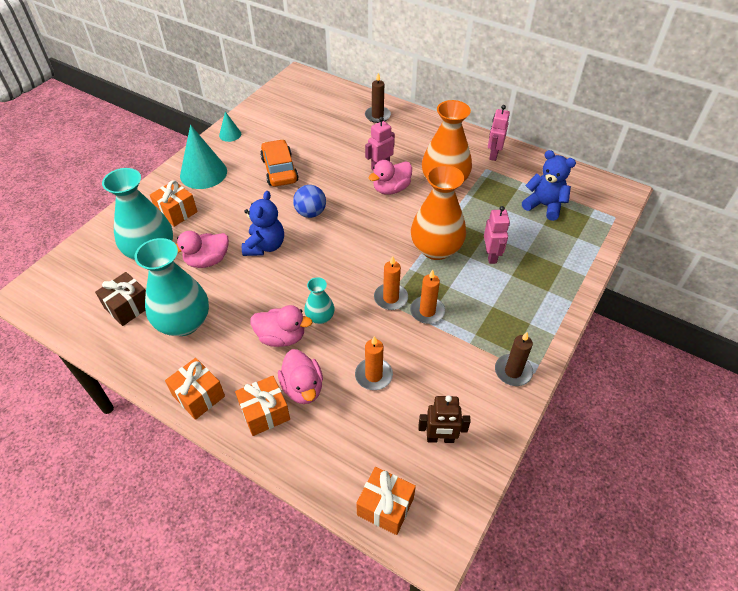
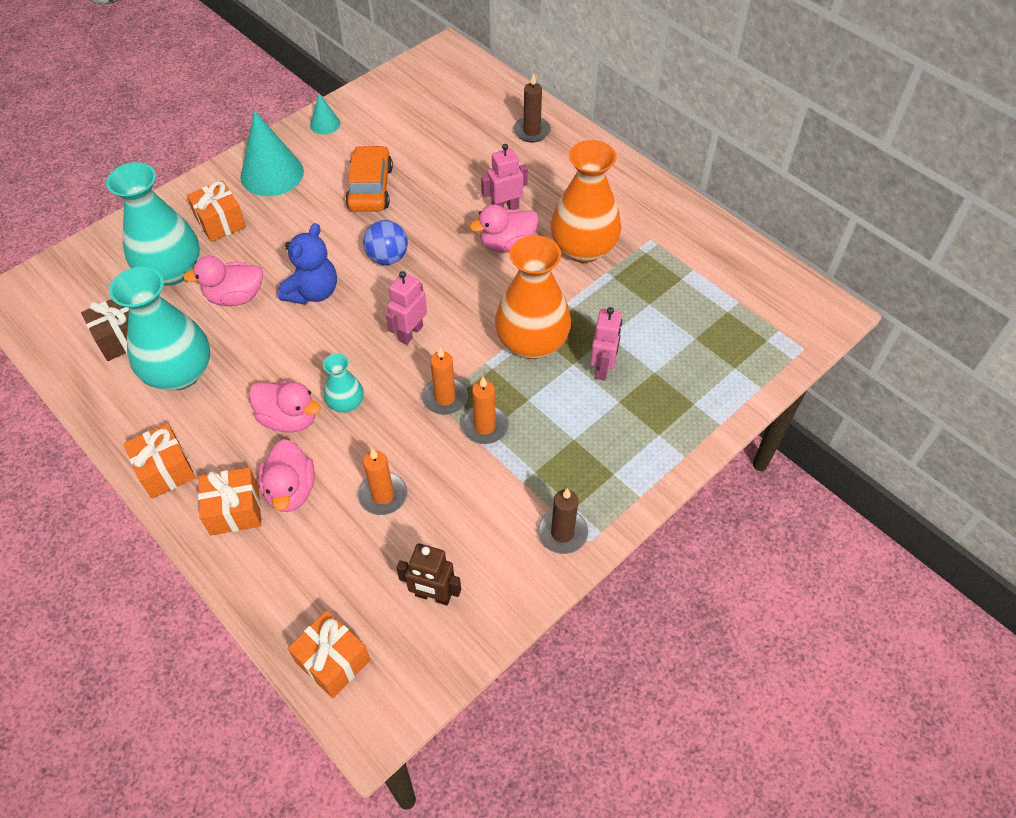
camera: 15 degrees right, 5 degrees up
pink robot [488,105,510,161] -> pink robot moved to [386,271,427,345]
blue teddy bear [522,150,576,221] -> none

